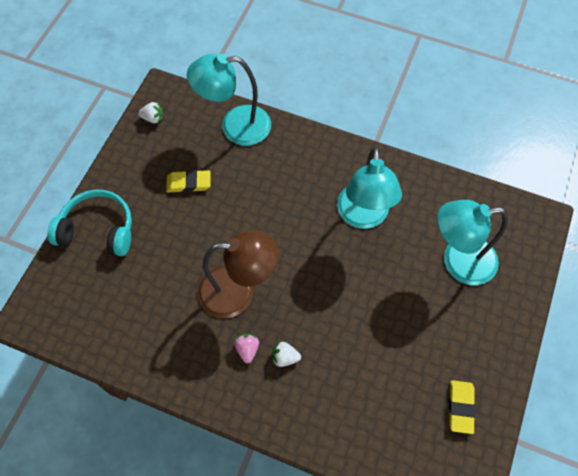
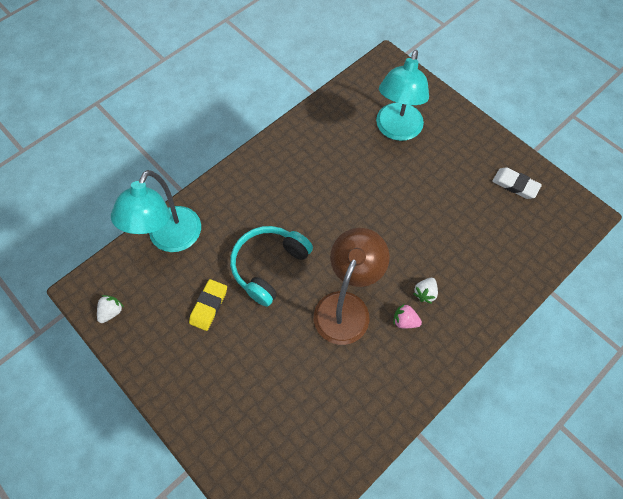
camera: 65 degrees left, 0 degrees up
turquoise headphones [48,189,132,256] -> turquoise headphones moved to [230,226,313,307]
turquoise lamp [337,147,402,229] -> none
yellow eraser [449,380,475,434] -> white eraser [492,167,542,199]

